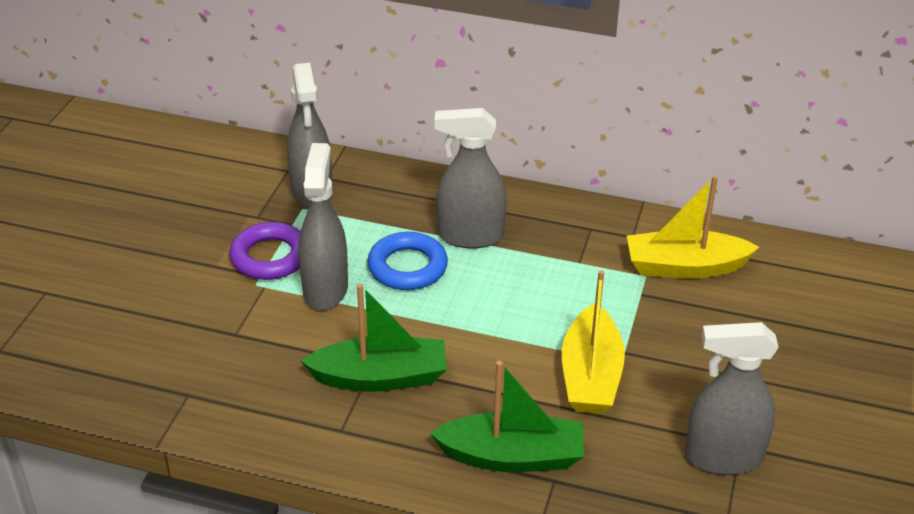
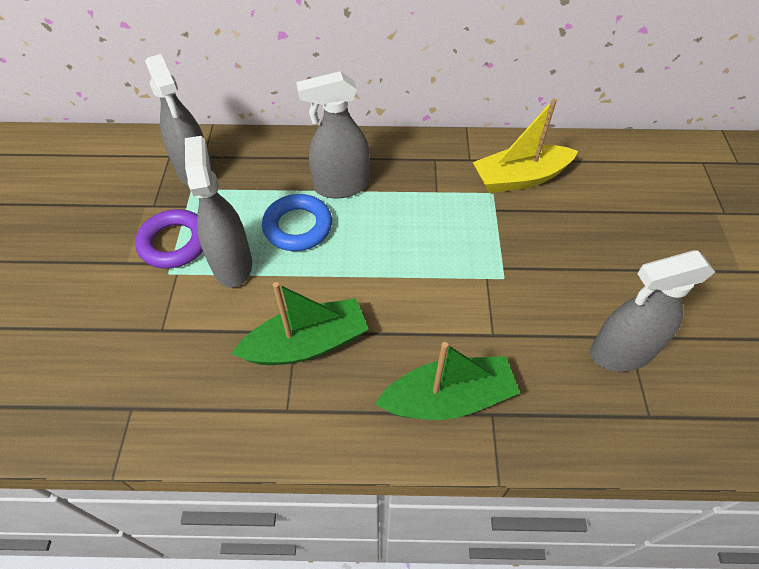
camera: 15 degrees left, 15 degrees up
yellow boat [562,270,625,414] -> none

